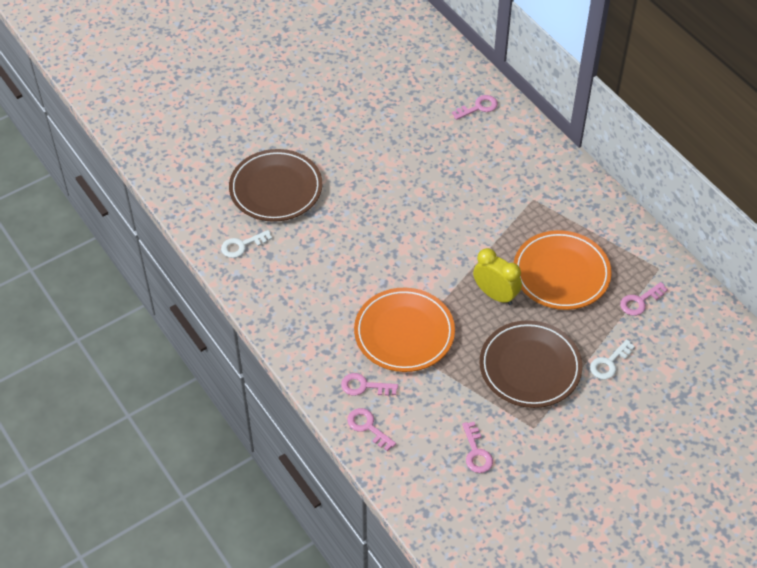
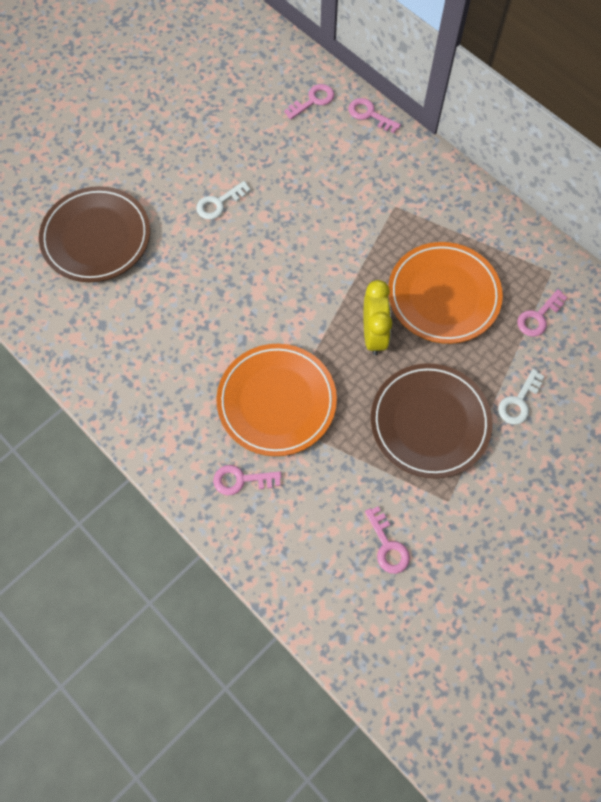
camera: 10 degrees left, 15 degrees up
white key [221,230,272,258] -> white key moved to [196,181,251,220]
pink key [347,408,396,451] -> pink key moved to [349,98,401,133]
yellow clock [473,248,522,305] -> yellow clock turned 60 degrees clockwise [364,280,392,355]

